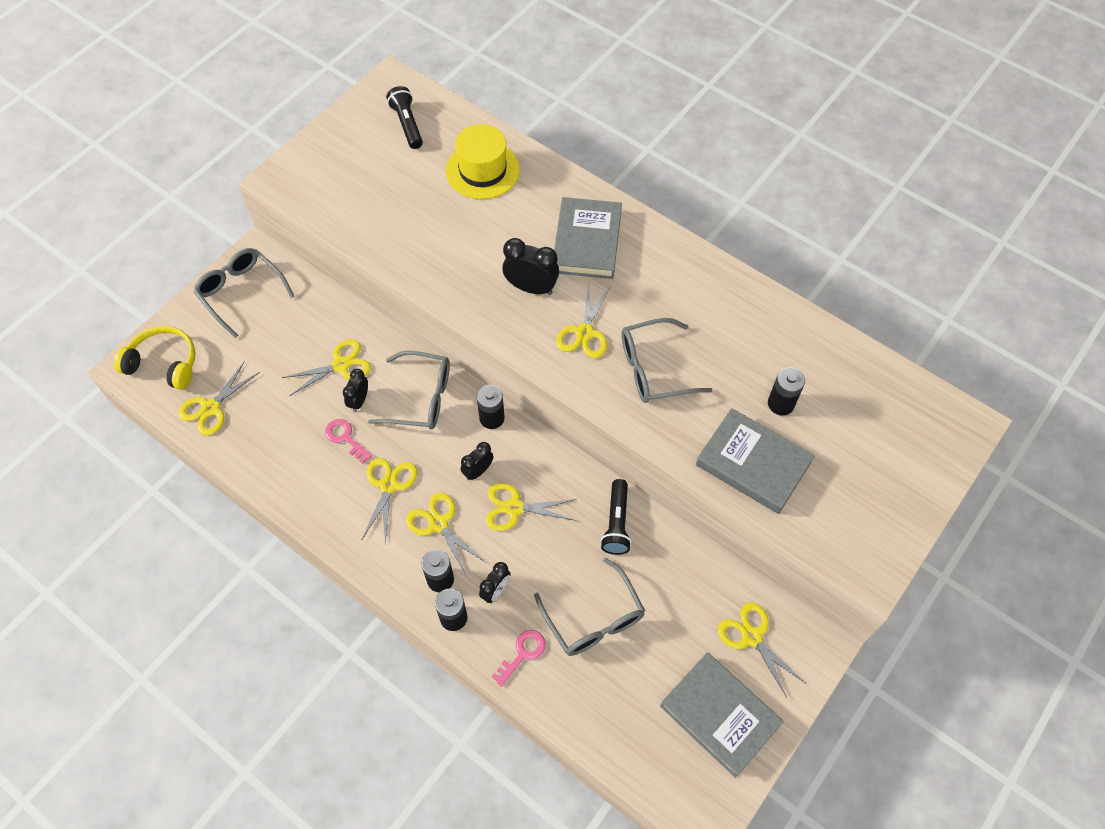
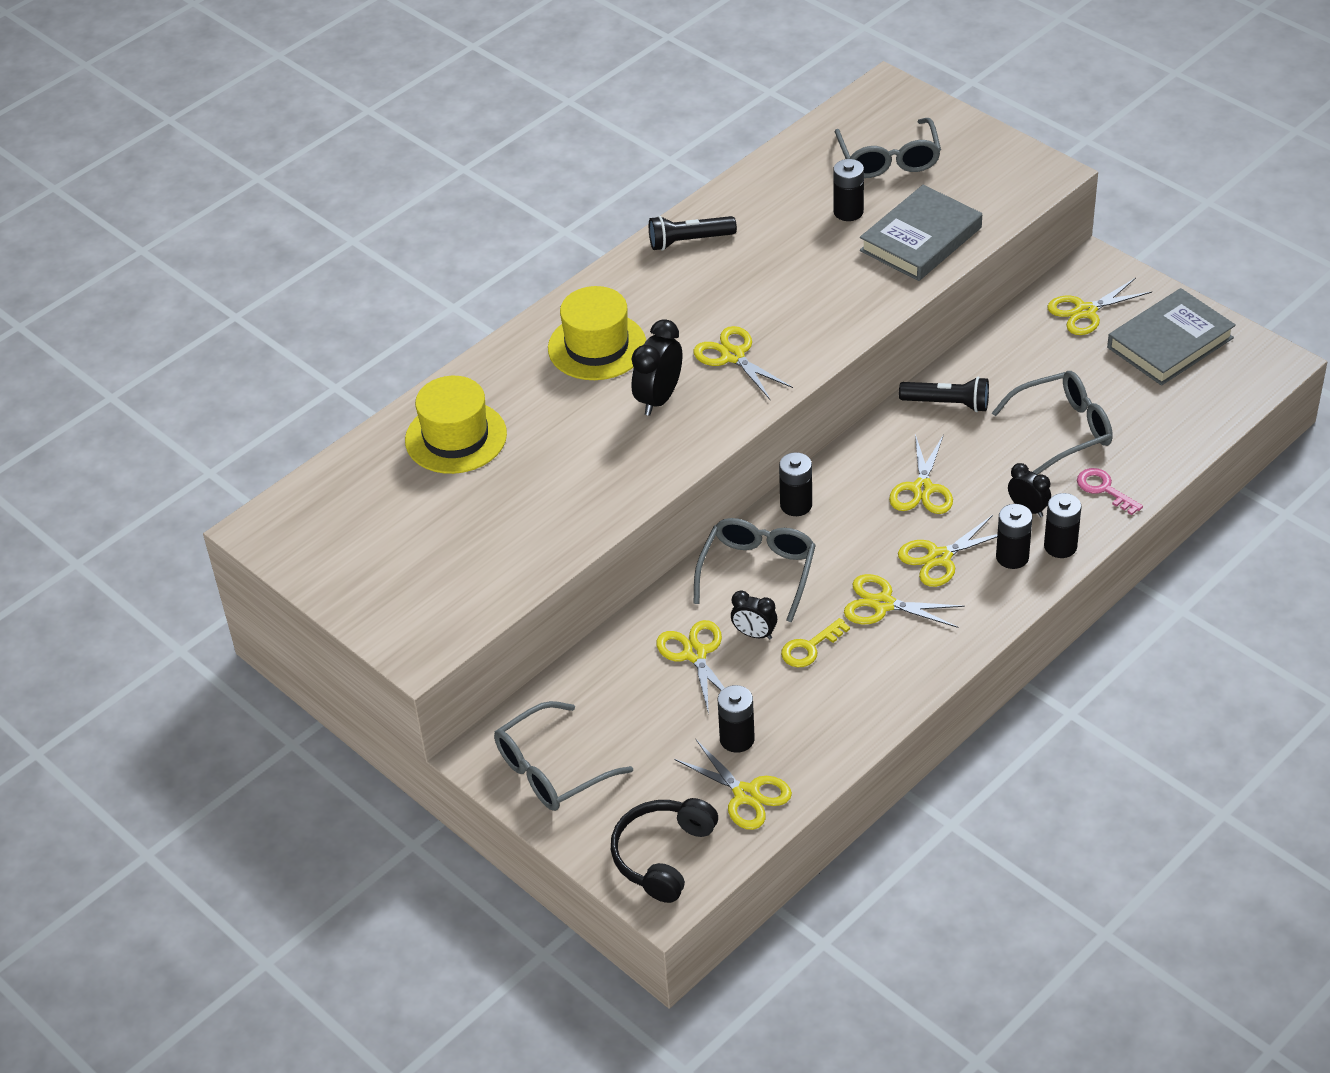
camera: 80 degrees left, 15 degrees down
yellow headphones [114,326,195,390] -> black headphones [611,798,718,903]
pink key [325,419,372,464] -> yellow key [781,618,850,667]
black flashlight [386,86,423,149] -> black flashlight moved to [649,216,737,251]
black clock [461,442,494,481] -> none
grey book [554,197,622,279] -> yellow hat [548,286,646,380]
yellow scissors [556,281,611,358] -> yellow scissors turned 150 degrees counterclockwise [694,326,793,399]
grey glasses [621,318,713,403] -> grey glasses moved to [835,118,941,178]
none -> black battery [717,685,755,753]

